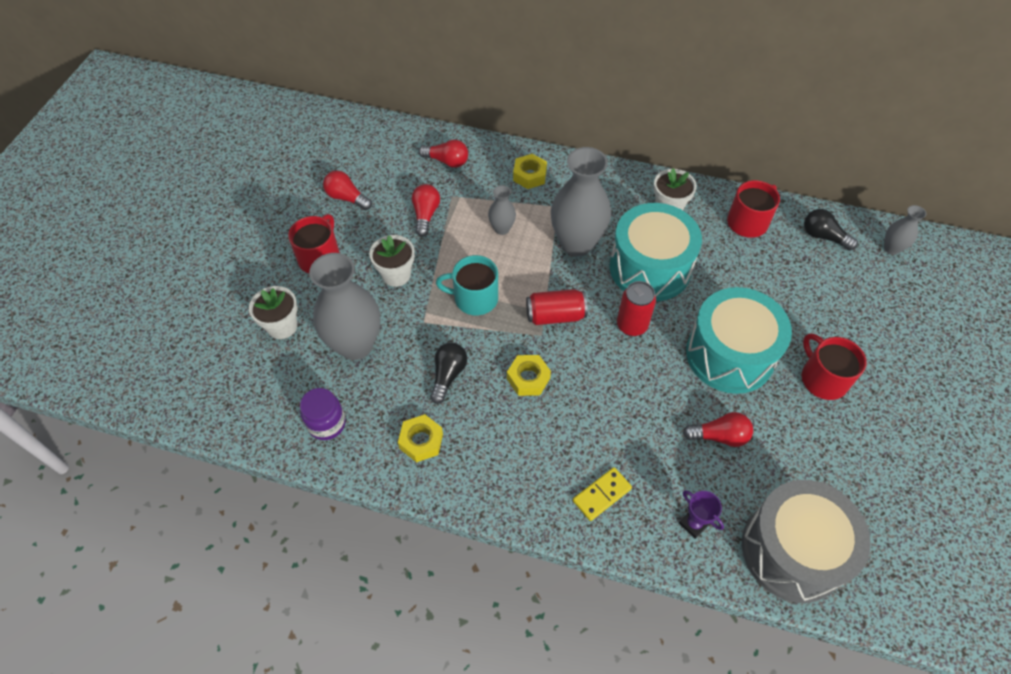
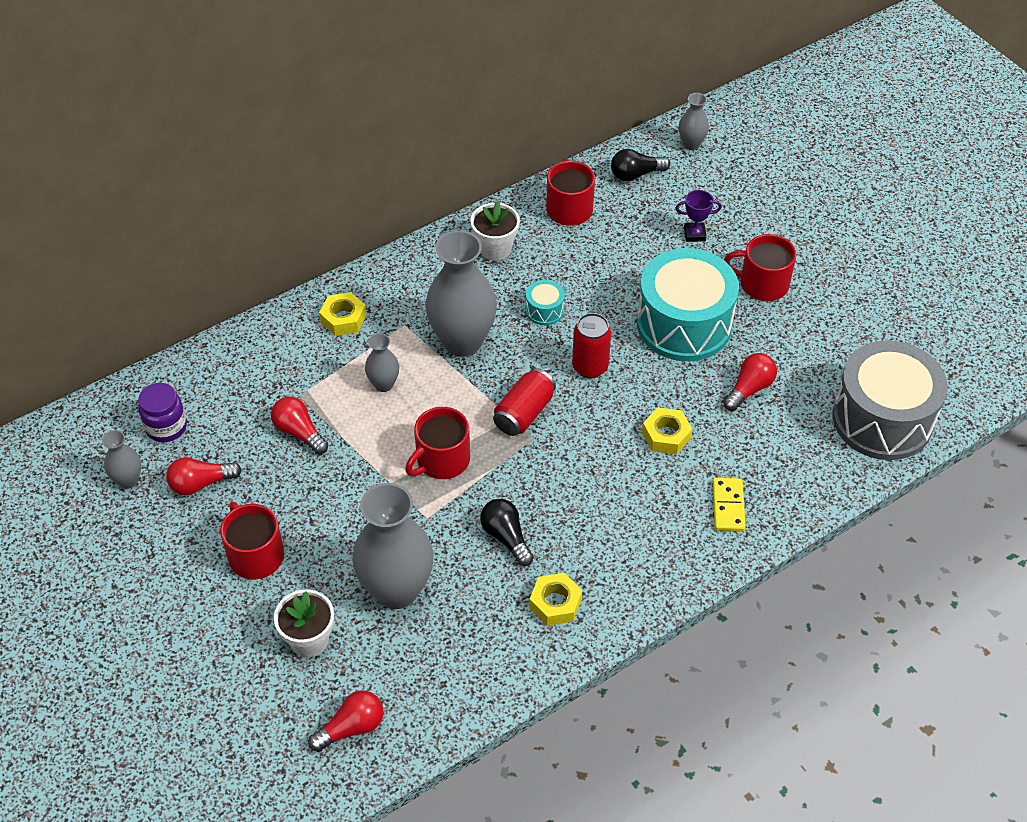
camera: 50 degrees left, 5 degrees down
purple jar [300,388,346,440] -> purple jar moved to [138,383,187,442]
white flower pot [369,235,415,287] -> none
red light bulb [419,140,468,168] -> red light bulb moved to [308,690,383,752]
turquoise mug [436,255,498,315] -> red mug [405,407,470,479]
yellow nut [507,355,551,396] -> yellow nut moved to [642,407,692,455]
turquoise drum [610,203,702,301] -> turquoise drum [526,280,565,325], size x0.41
purple trophy [679,490,724,539] -> purple trophy moved to [675,190,722,242]
none -> grey vase [102,430,141,489]

